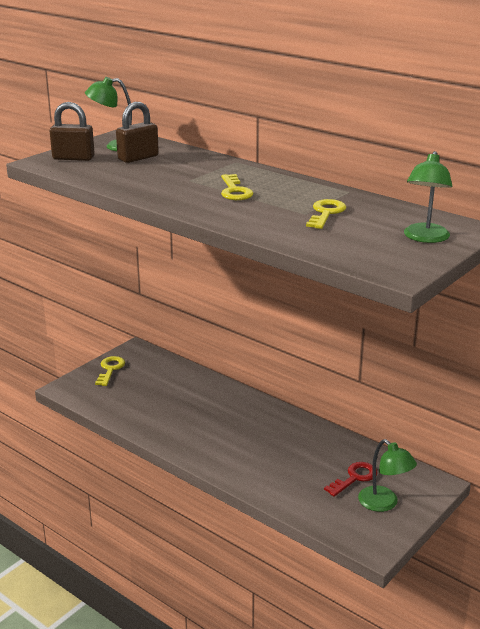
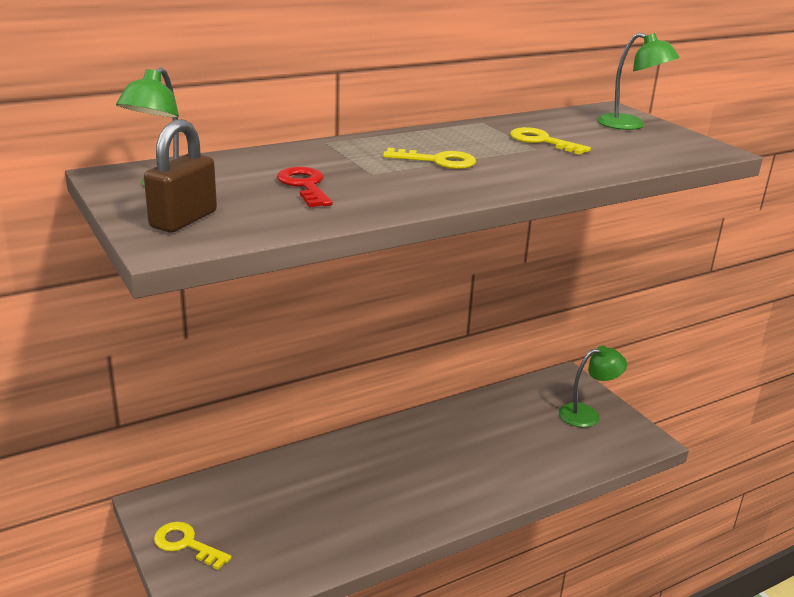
camera: 70 degrees left, 0 degrees up
brown padlock [116,102,159,163] -> none
red key [324,462,378,497] -> red key moved to [277,167,333,207]

